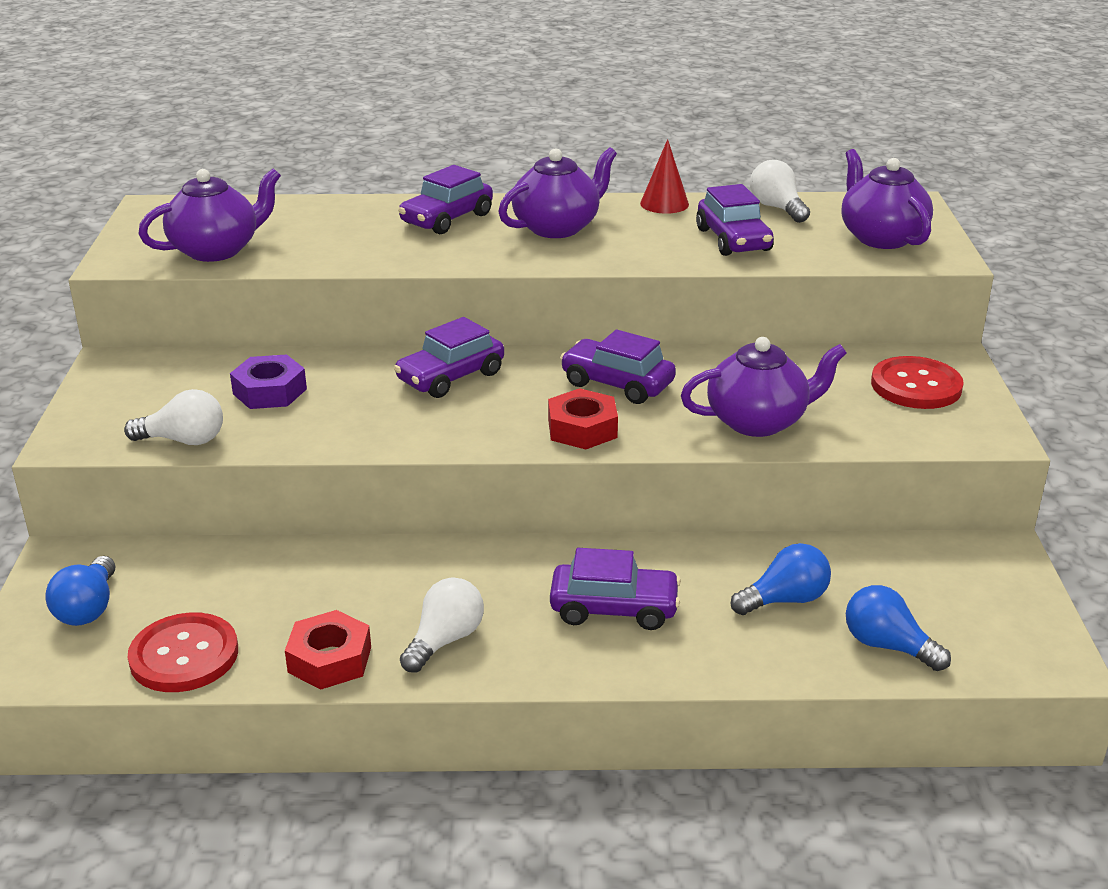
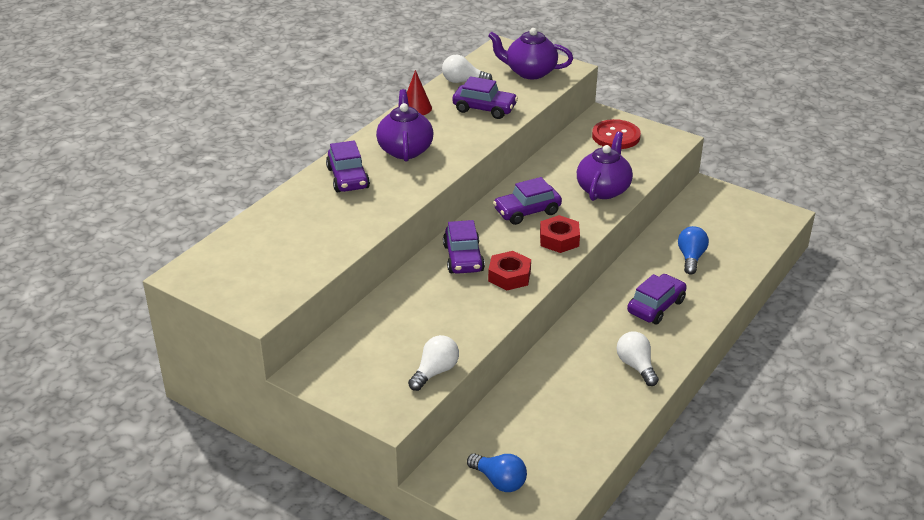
camera: 55 degrees left, 5 degrees up
red button [128,612,238,692] -> none
purple teapot [138,169,281,262] -> none
purple nut [230,354,307,409] -> none
red nut [285,610,371,690] -> red nut moved to [488,251,531,291]
blue light bulb [846,585,951,671] -> none

